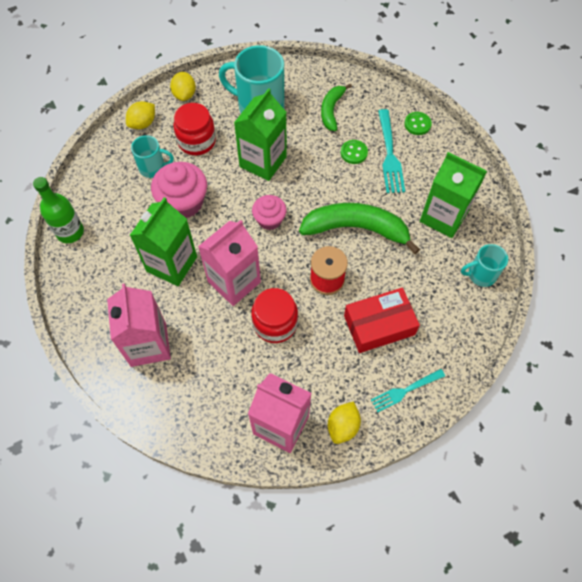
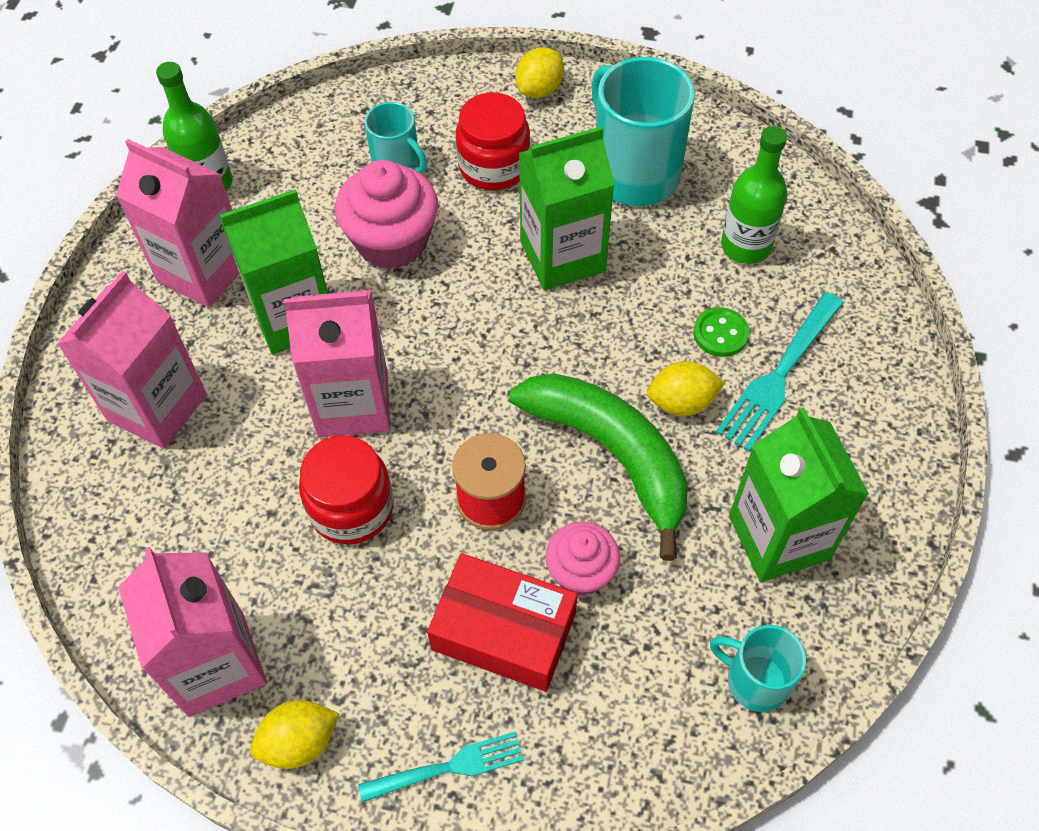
camera: 40 degrees right, 5 degrees down
yellow lemon [126,101,155,129] -> yellow lemon moved to [647,361,725,416]
pink cupcake [252,195,287,230] -> pink cupcake moved to [545,522,620,596]
green banana [321,83,352,131] -> green bottle [721,126,787,264]
turquoise fork [371,369,445,412] -> turquoise fork turned 150 degrees clockwise [358,731,524,802]
green button [404,112,432,135] -> none
none -> pink carton [116,139,240,308]

